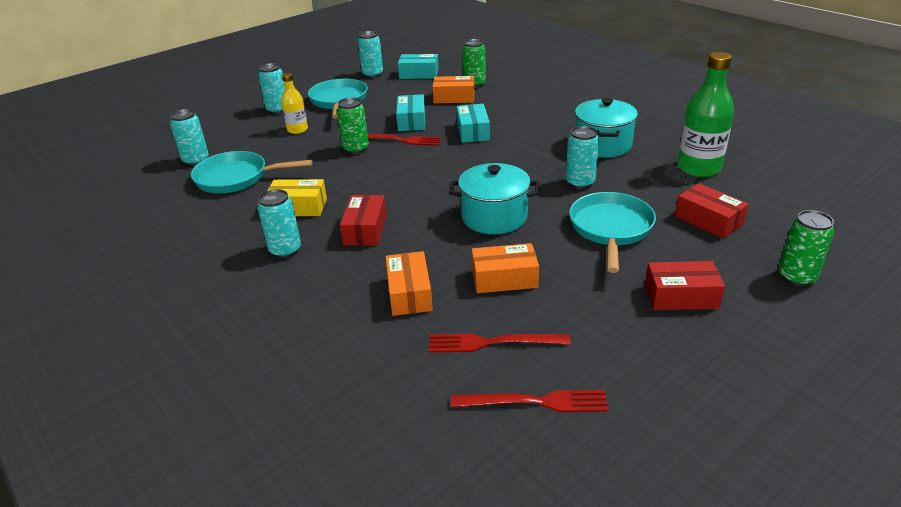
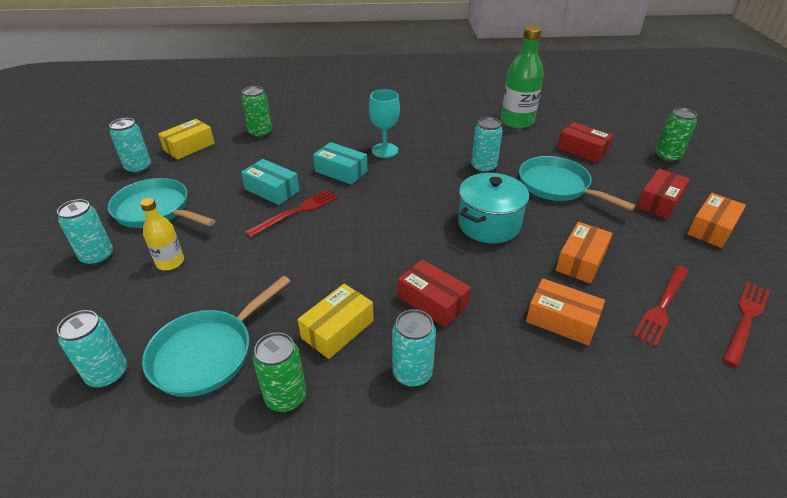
camera: 55 degrees left, 5 degrees up
green can [337,97,369,154] -> green can moved to [253,332,306,412]
turquoise box [398,54,439,79] -> yellow box [158,119,215,160]
orange box [432,76,475,103] -> orange box moved to [687,193,746,248]
turquoise pot [575,98,638,158] -> none
red box [675,183,749,239] -> red box turned 45 degrees clockwise [557,122,613,163]
none -> turquoise goblet [369,89,400,158]

